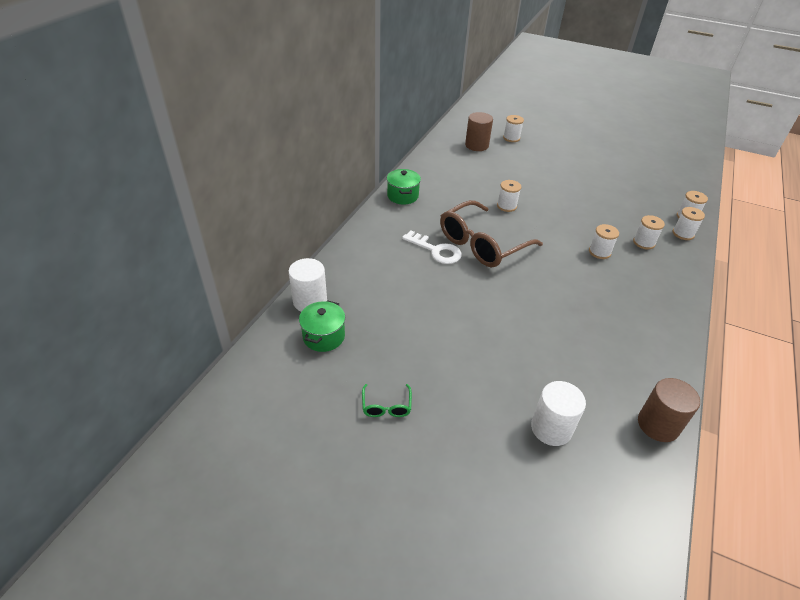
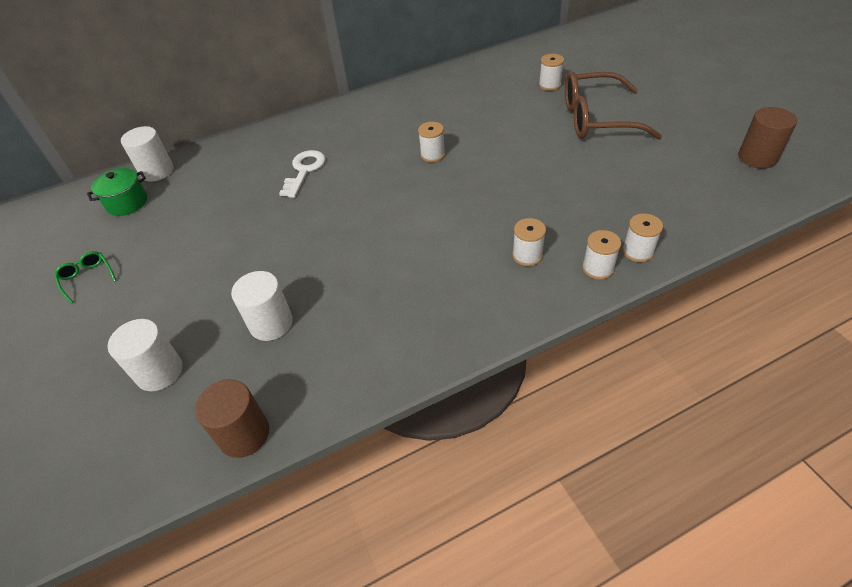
camera: 45 degrees right, 5 degrees up
green glasses [362,384,412,417] -> green glasses turned 105 degrees clockwise [54,251,116,304]
green pot [387,169,421,205] -> none
white key [402,231,462,264] -> white key turned 150 degrees counterclockwise [279,150,325,198]
brown glasses [440,200,543,267] -> brown glasses moved to [565,71,662,140]
brown cylinder [465,112,493,151] -> brown cylinder moved to [738,107,797,169]
white spool [589,224,619,259] -> none
none -> white cylinder [231,271,293,341]

